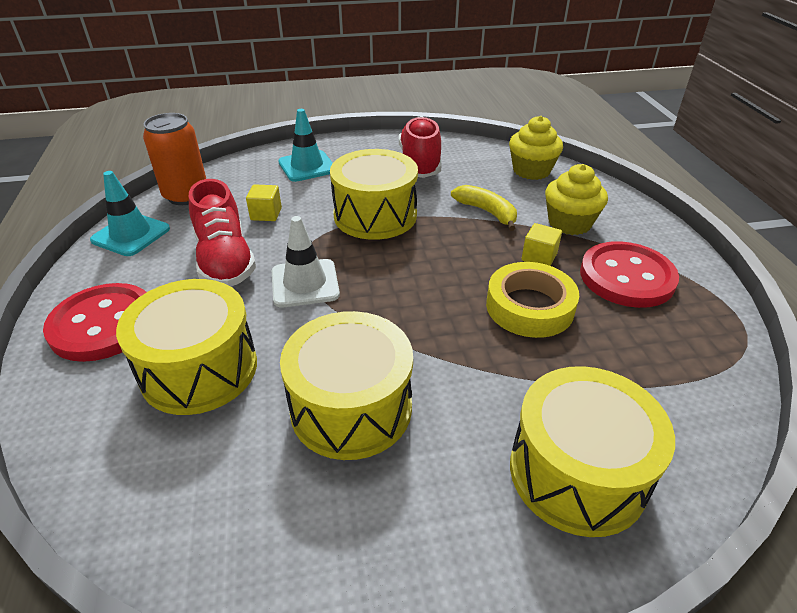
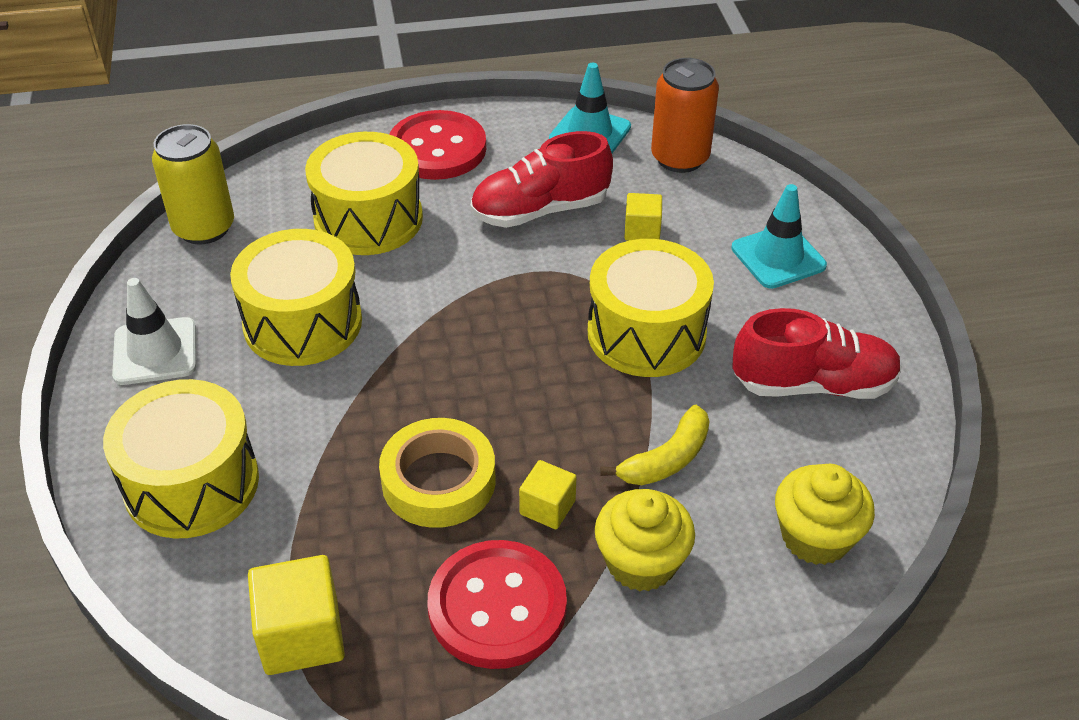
camera: 90 degrees right, 5 degrees up
white traffic cone [272,216,340,308] -> white traffic cone moved to [112,278,196,385]
none -> yellow can [152,124,234,244]
none -> yellow cube [248,555,345,675]

